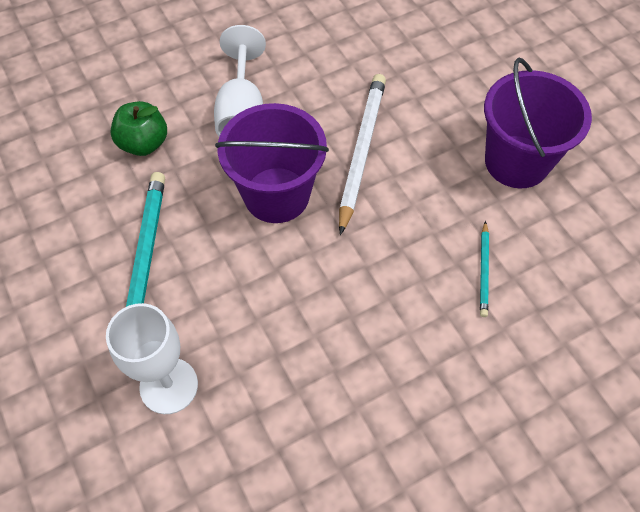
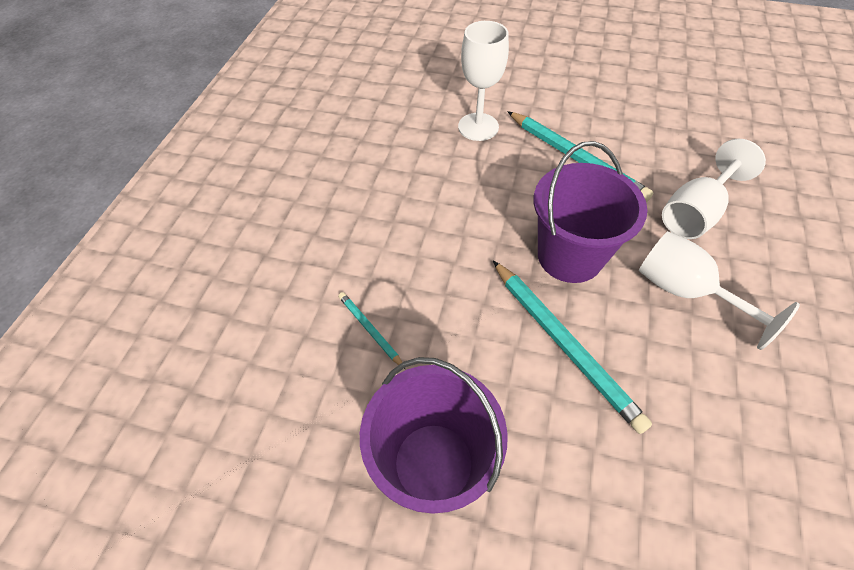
camera: 135 degrees right, 5 degrees down
green apple [111,101,167,156] -> white goblet [662,139,766,239]
white pencil [339,74,386,235] -> turquoise pencil [493,261,652,434]

